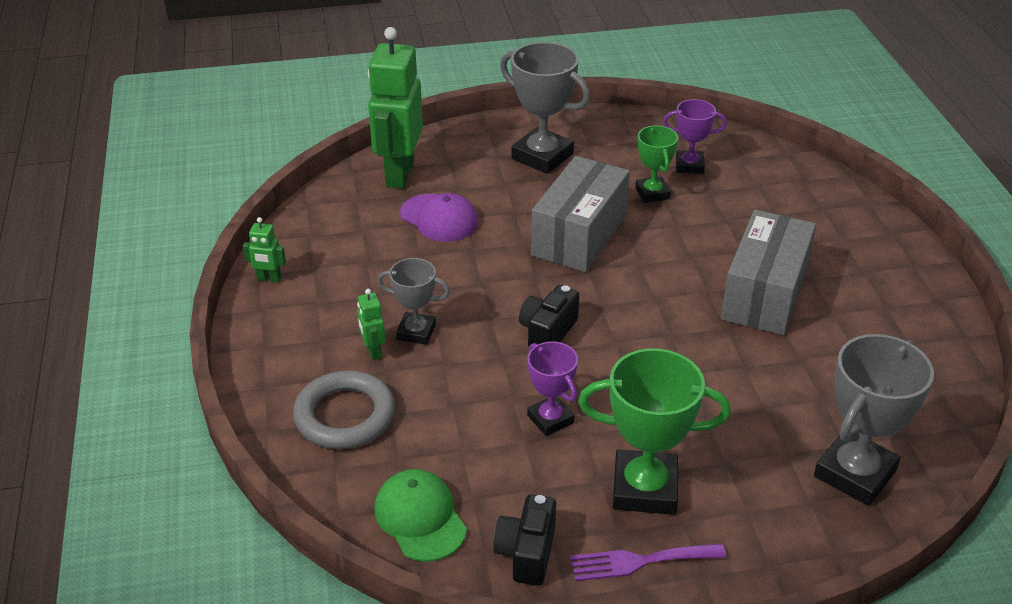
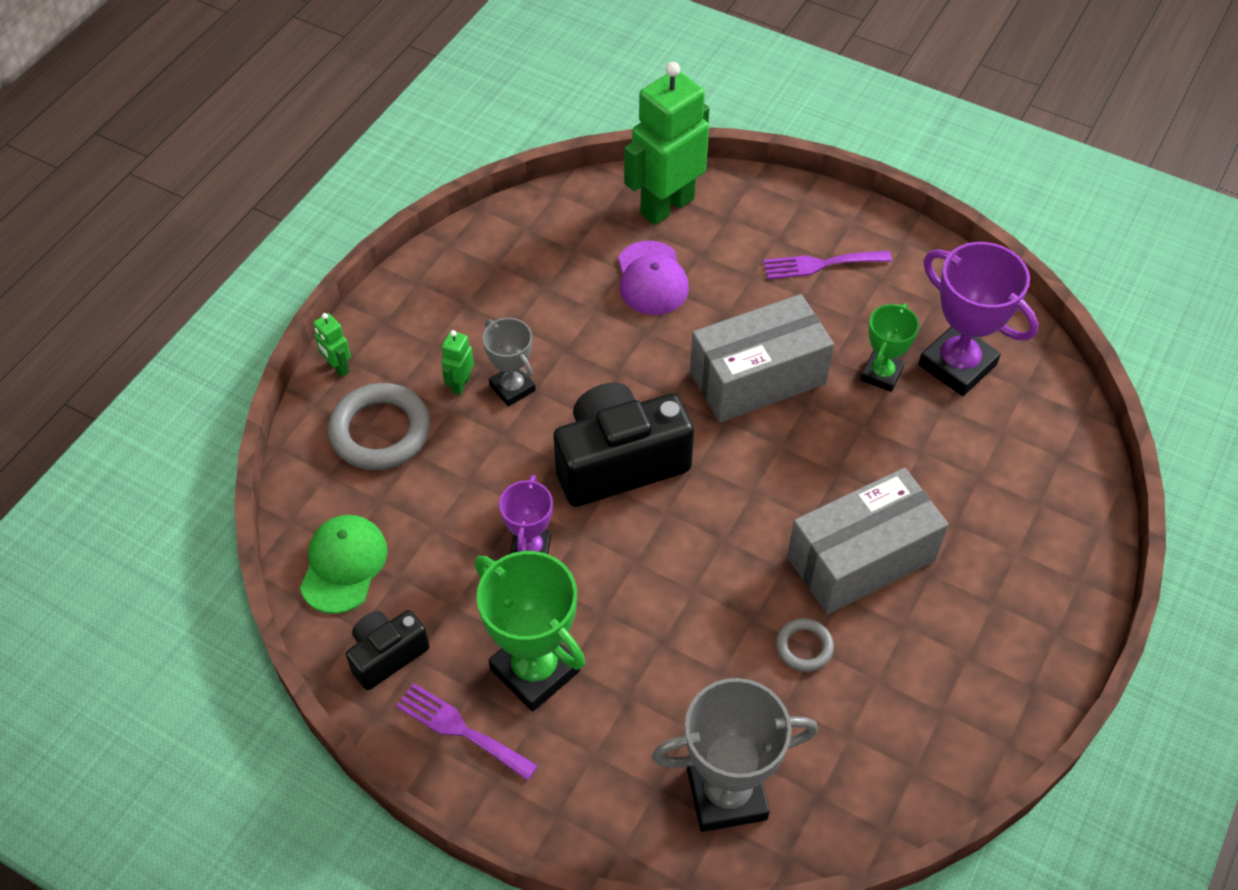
camera: 40 degrees right, 15 degrees up
green robot [243,217,286,283] -> green robot moved to [313,313,351,377]
grey trophy [500,42,590,174] -> purple fork [763,251,892,279]
black camera [519,285,579,347] -> black camera [553,383,694,507], size x1.83
purple trophy [663,99,727,174] -> purple trophy [918,242,1038,396], size x1.70
none -> grey ring [776,618,834,672]

